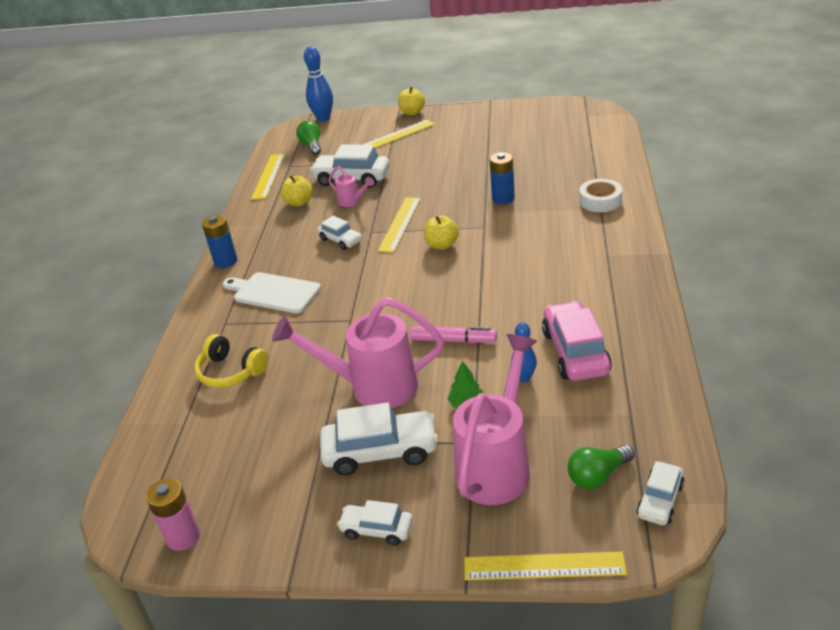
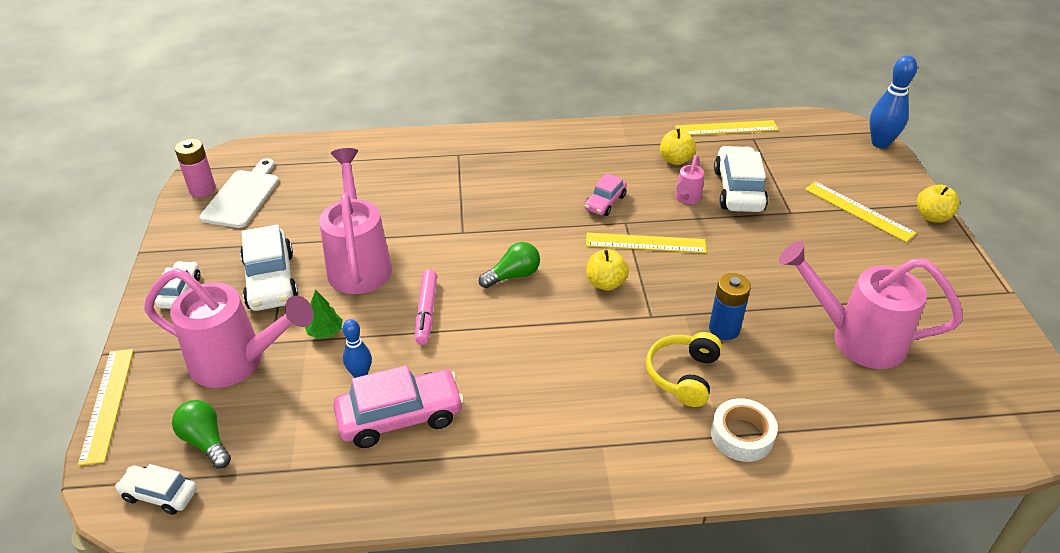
camera: 75 degrees right, 5 degrees up
yellow headphones [194,334,268,388] -> yellow headphones moved to [646,332,722,407]
blue battery [202,215,237,268] -> none
white cutting board [223,272,321,313] -> white cutting board moved to [200,158,278,228]
green light bulb [296,121,321,155] -> green light bulb moved to [479,242,540,288]
white car [317,216,362,250] -> pink car [584,173,627,216]
none -> pink watering can [779,241,963,369]

